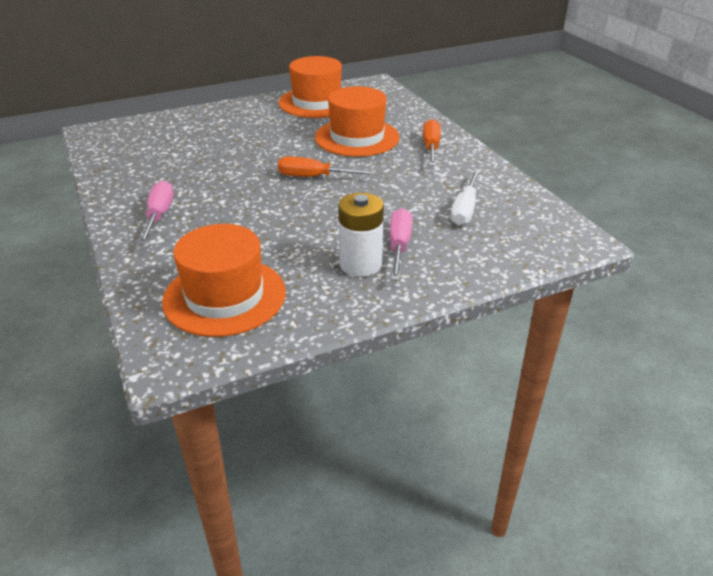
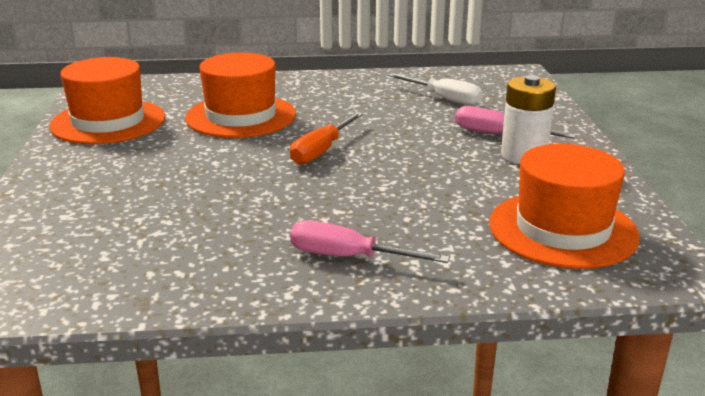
camera: 70 degrees left, 10 degrees down
orange screwdriver [423,119,441,166] -> none

